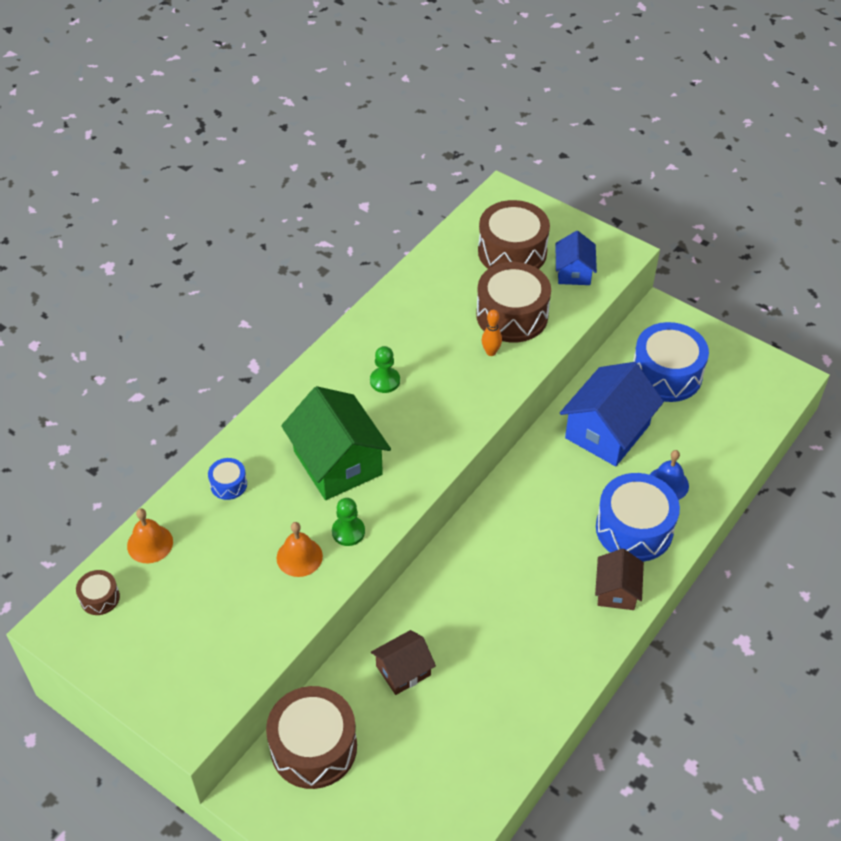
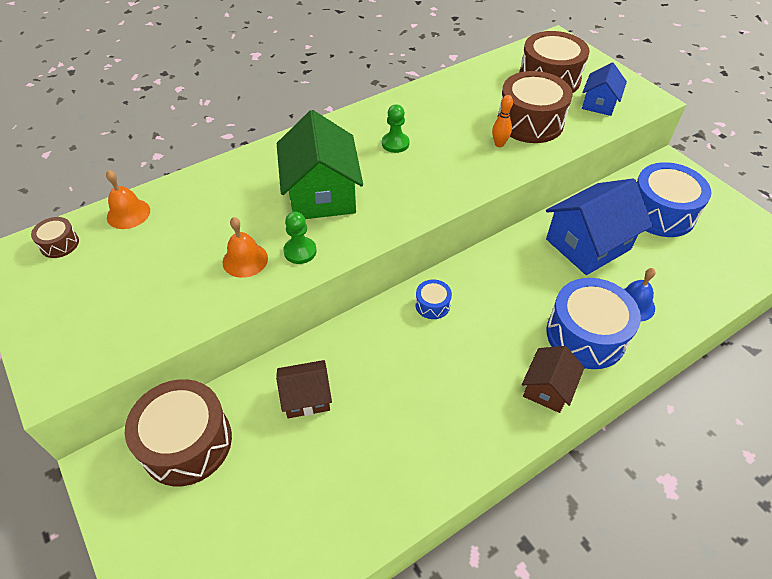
camera: 20 degrees right, 0 degrees up
blue drum [208,458,247,500] -> blue drum moved to [415,280,452,319]

